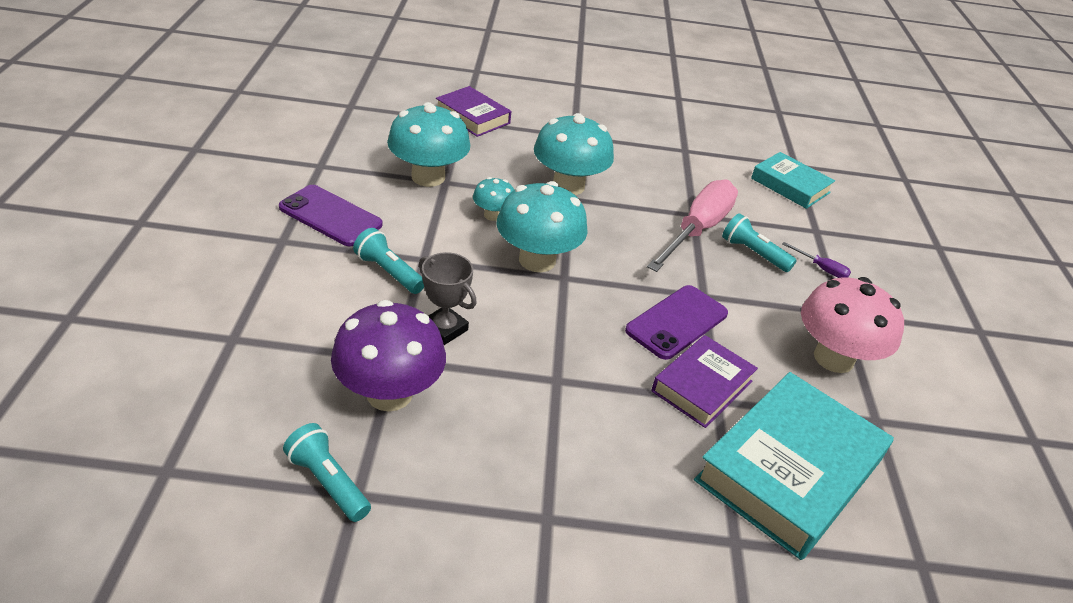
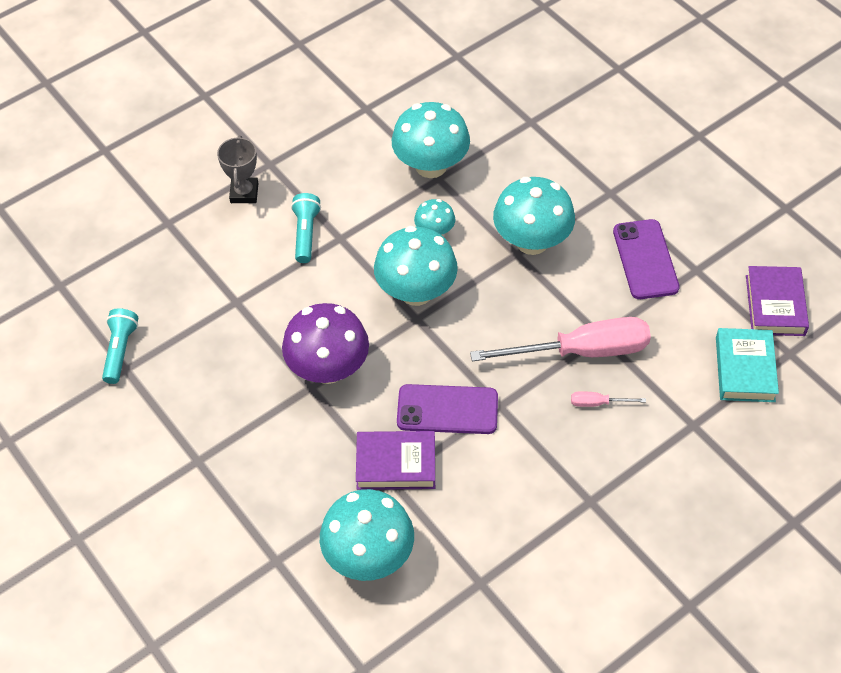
camera: 55 degrees right, 15 degrees up
purple phone [279,185,382,246] -> purple phone moved to [613,219,680,299]
purple mushroom [331,300,446,412] -> purple mushroom moved to [282,303,369,384]
grey trophy [419,252,477,345] -> grey trophy moved to [217,135,258,203]
purple book [436,86,511,137] -> purple book moved to [746,266,809,336]
turquoise book [694,372,894,560] -> turquoise mushroom [320,489,414,581]
turquoise flashlight [722,213,797,272] -> pink screwdriver [571,391,646,407]
purple screwdriver [782,242,851,278] -> none
pink mushroom [801,277,904,373] -> none

